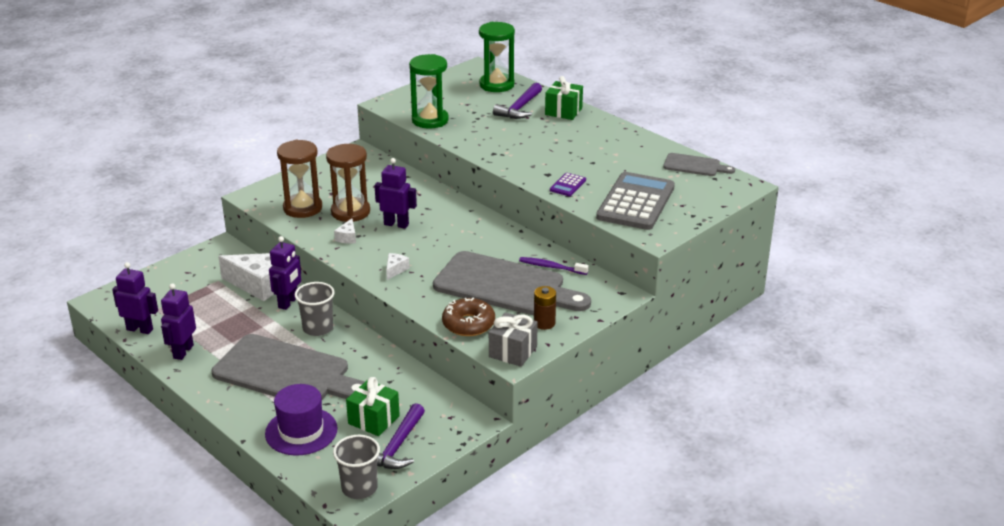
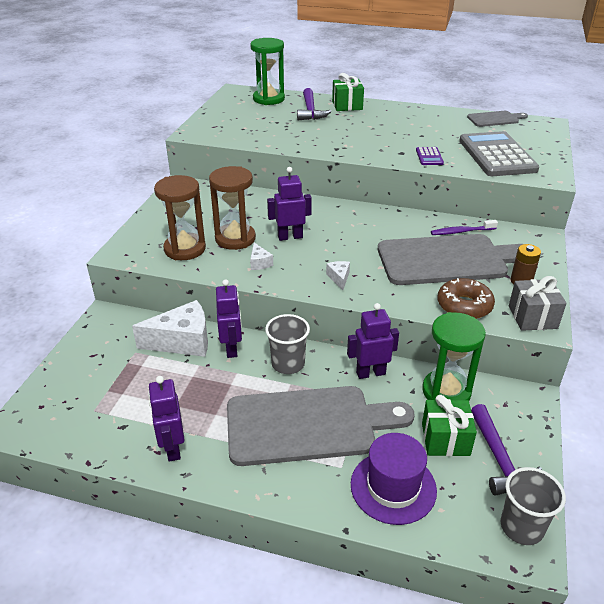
camera: 30 degrees left, 5 degrees up
purple robot [112,262,158,334] -> purple robot moved to [347,303,399,379]
green hourglass [409,54,449,129] -> green hourglass moved to [422,312,486,401]

